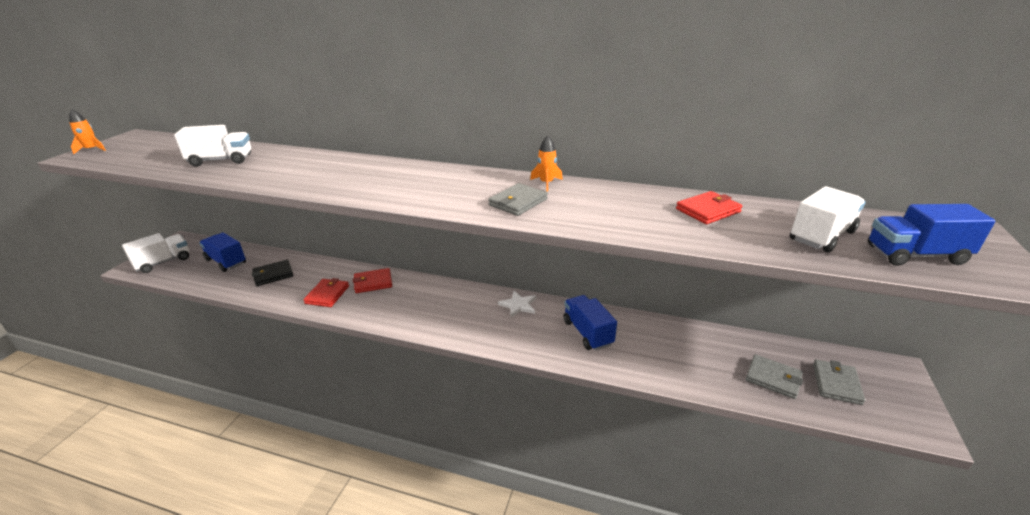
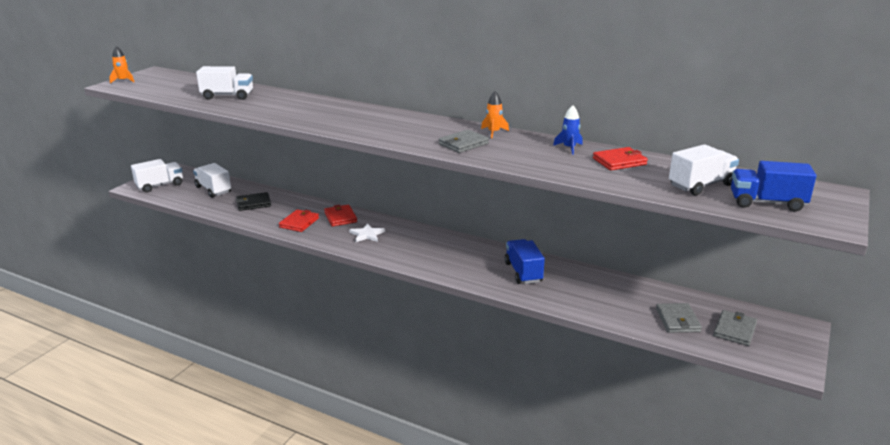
camera: 10 degrees right, 5 degrees down
blue truck [199,232,246,272] -> white truck [193,163,231,198]
red wallet [353,268,392,293] -> red wallet turned 75 degrees clockwise [324,205,357,227]
white star [498,291,536,317] -> white star moved to [349,223,385,243]
grey wallet [745,354,803,399] -> grey wallet turned 45 degrees clockwise [656,303,702,333]
none -> blue rocket [553,105,583,155]

